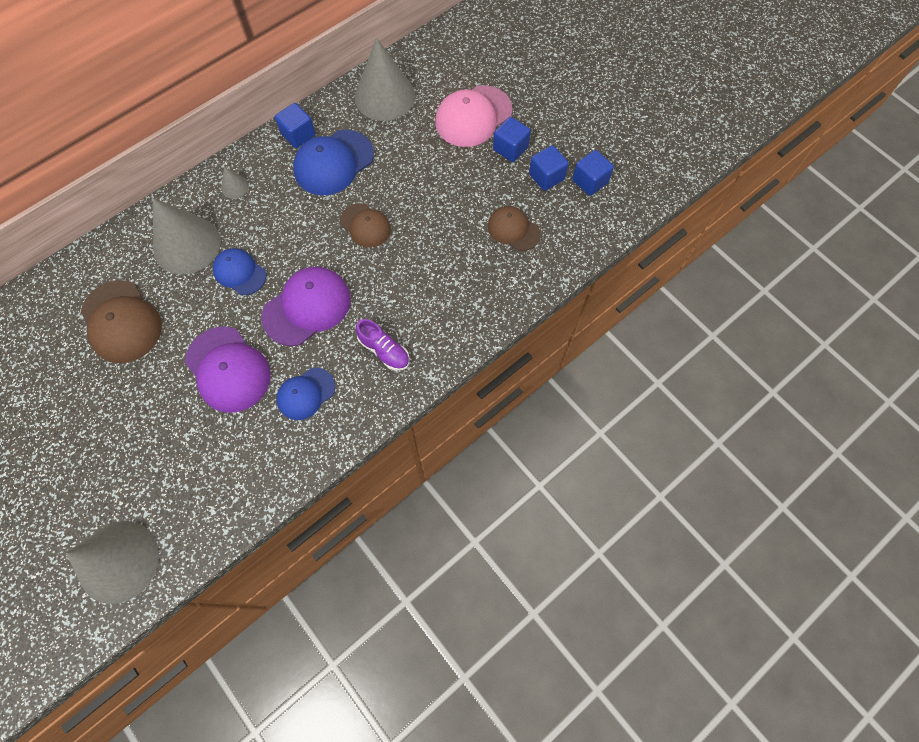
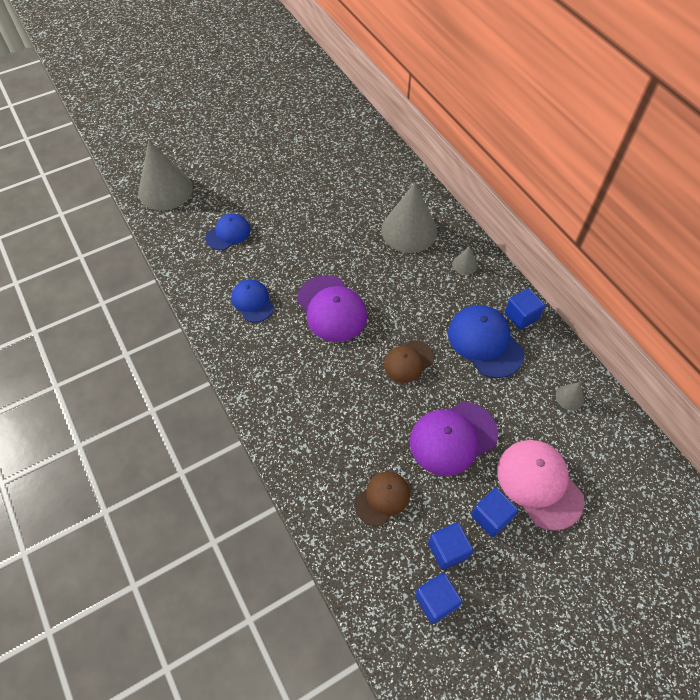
camera: 100 degrees right, 10 degrees down
brown cap [81,280,162,363] -> none
purple cap [185,327,271,413] -> purple cap moved to [410,402,498,476]
blue cap [213,248,266,295] -> blue cap moved to [205,213,251,250]
grey cone [355,38,415,121] -> grey cone [556,382,584,410], size x0.43
purple shoe [356,319,409,371] -> none

